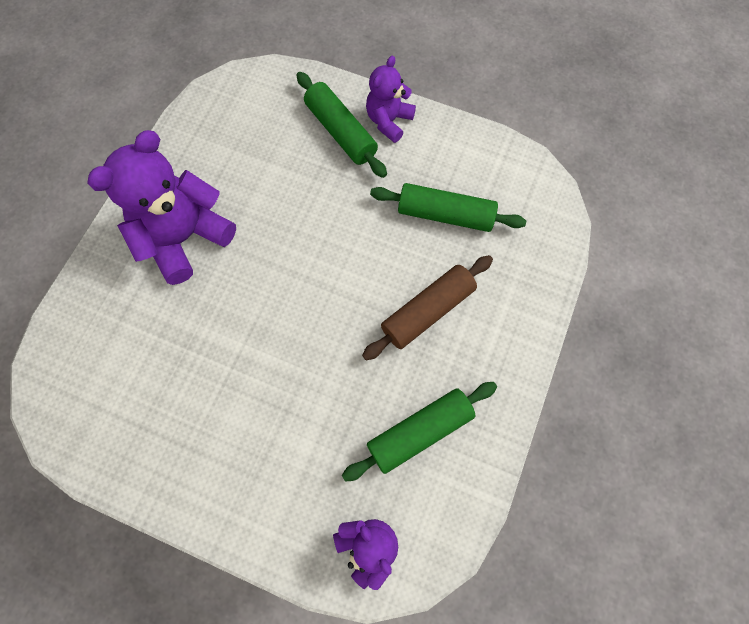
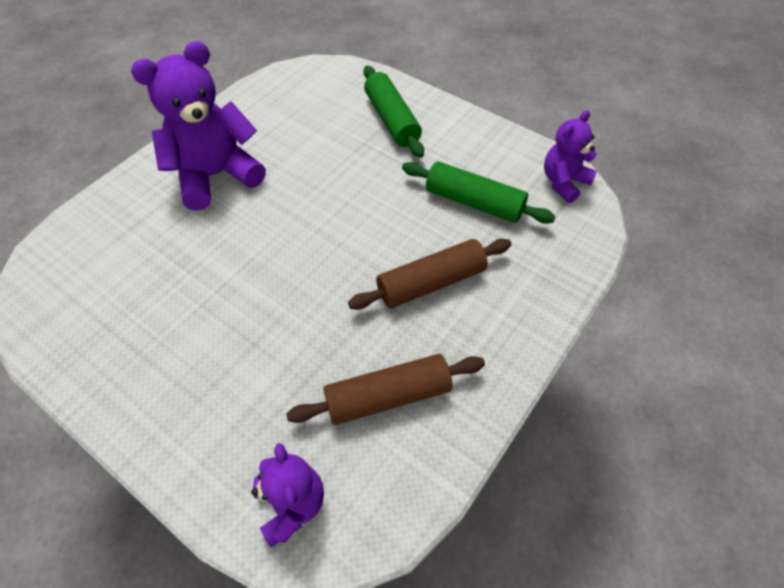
camera: 15 degrees right, 15 degrees down
green rolling pin [342,382,497,482] -> brown rolling pin [286,354,485,425]
purple teddy bear [366,56,416,143] -> purple teddy bear moved to [544,110,597,203]

